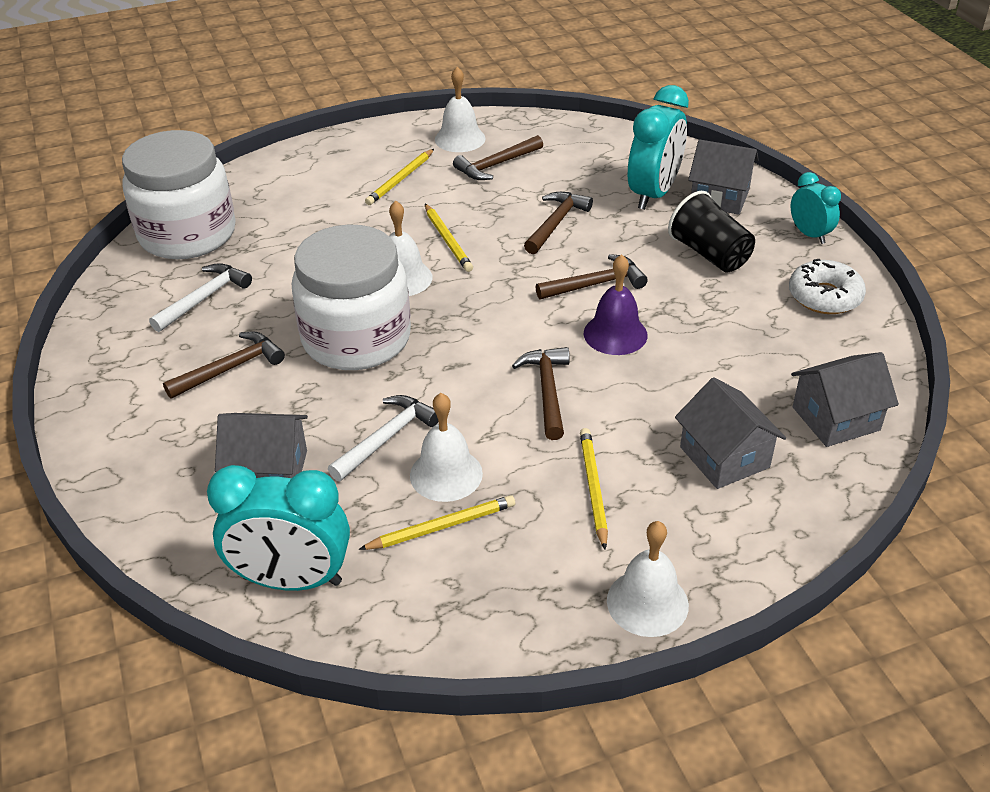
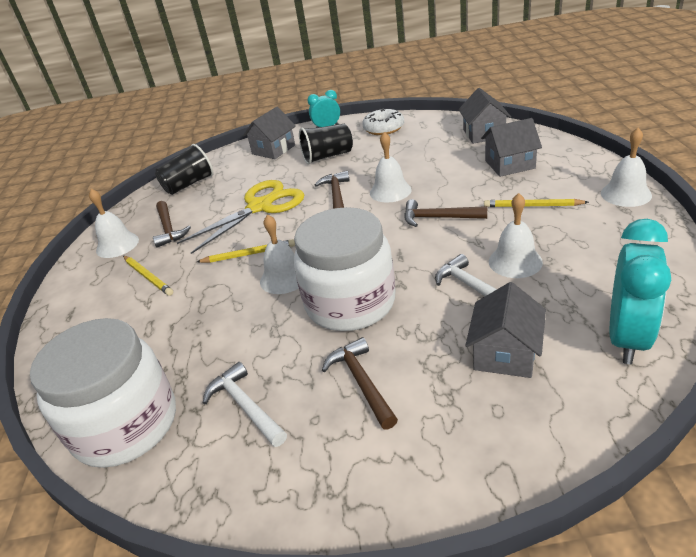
camera: 70 degrees left, 5 degrees down
yellow pencil [359,495,515,550] -> none
brown hammer [524,192,593,254] -> yellow scissors [177,180,305,254]
purple bell [584,254,648,355] -> white bell [370,132,412,203]
turquoise clock [628,85,689,210] -> none
none -> black cup [155,144,213,195]

